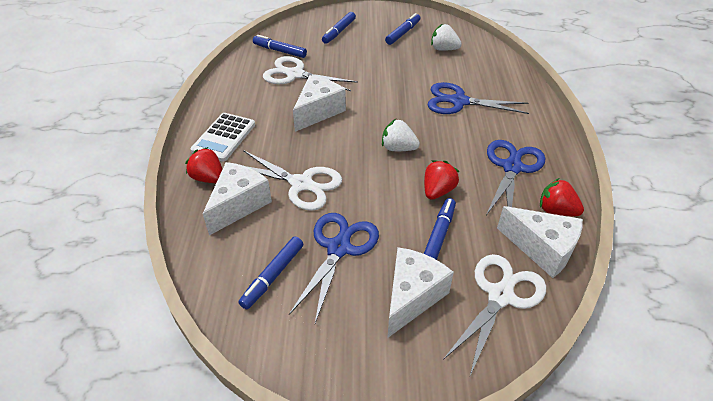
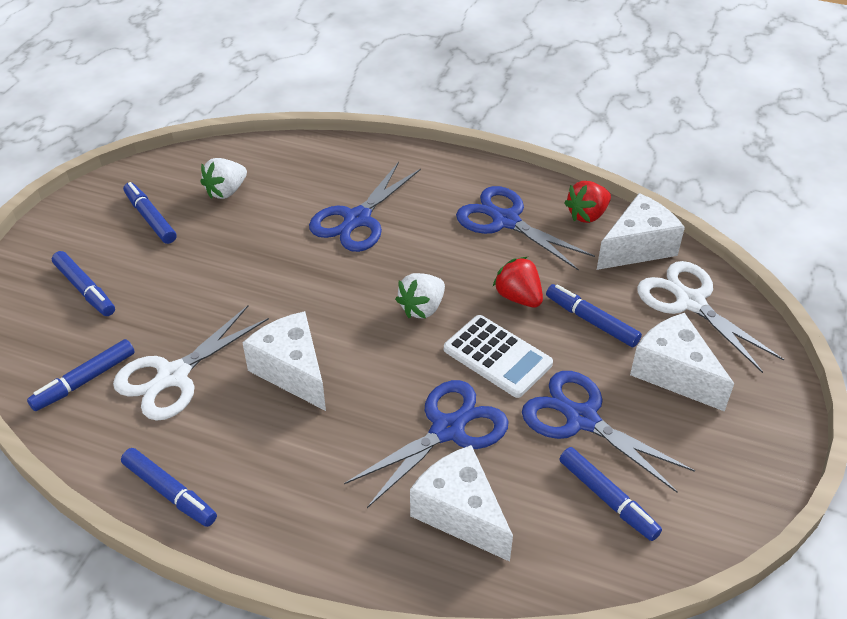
camera: 70 degrees left, 0 degrees up
red strawberry [185,147,222,183] -> none
white calculator [191,113,255,162] -> white calculator moved to [444,315,553,398]
white scissors [243,150,342,211] -> blue scissors [344,380,509,508]
none -> blue marker [121,448,217,527]

